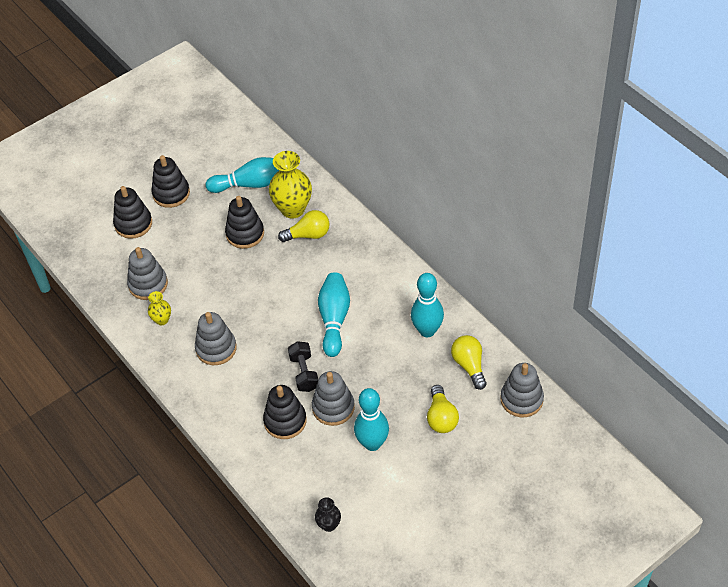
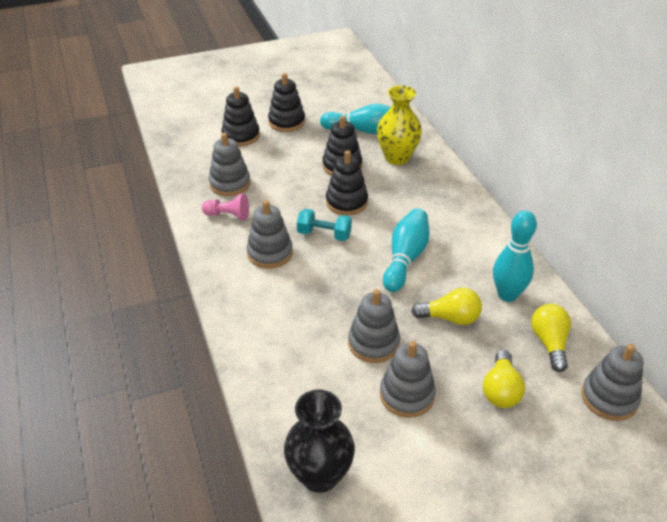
camera: 15 degrees right, 10 degrees down
yellow vase [148,291,171,325] -> pink pawn [202,194,249,220]
black stacking toy [263,385,307,439] -> black stacking toy moved to [326,150,368,215]
yellow light bulb [278,210,329,242] -> yellow light bulb moved to [411,288,482,325]
black dumbbell [288,341,318,392] -> none
black vase [315,497,341,532] -> black vase [284,390,355,493], size x1.96
turquoise bowling pin [354,388,389,451] -> grey stacking toy [380,341,436,418]
none -> turquoise dumbbell [297,209,352,241]

